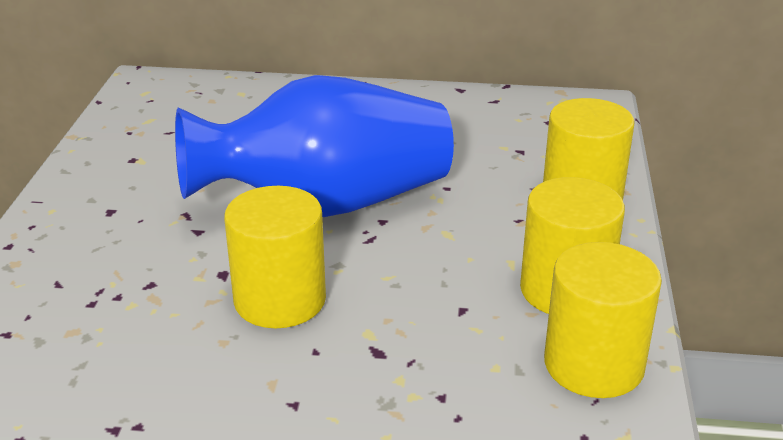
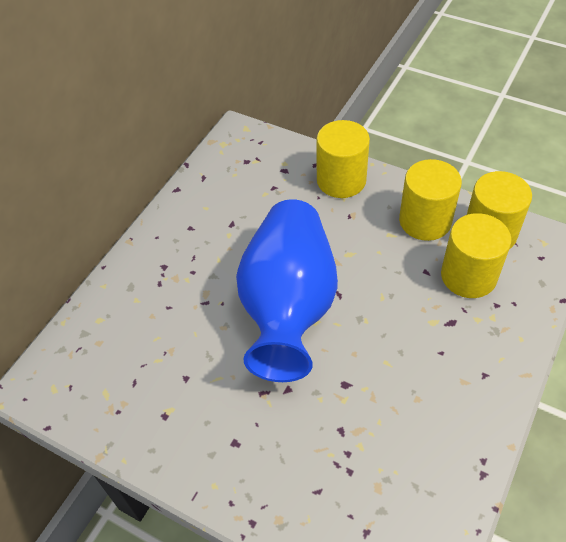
camera: 65 degrees left, 20 degrees up
yellow cylinder [224,186,326,328] -> yellow cylinder moved to [441,213,511,298]

